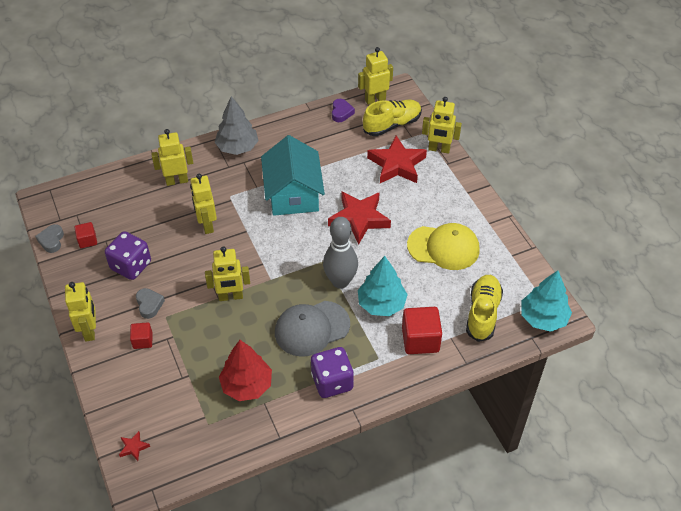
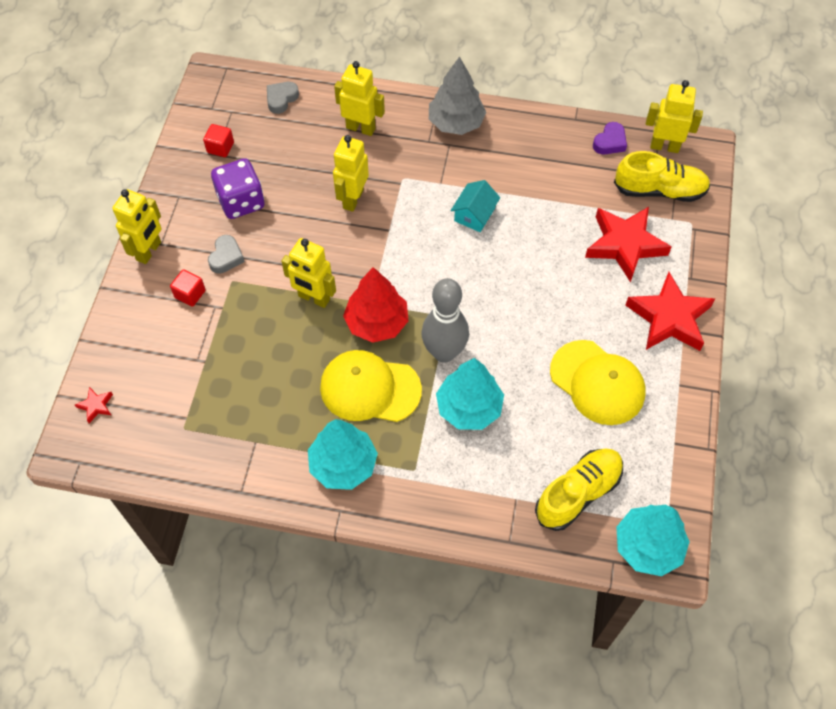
camera: 35 degrees right, 10 degrees up
grey heart [35,224,64,253] -> grey heart moved to [267,82,299,114]
red tree [219,340,272,401] -> red tree moved to [343,267,408,343]
turquoise house [261,135,325,216] -> turquoise house [451,180,500,232], size x0.48
grey cap [275,301,350,357] -> yellow cap [320,350,422,422]
purple dice [311,347,354,398] -> turquoise tree [308,419,378,490]
red star [328,191,391,245] -> red star moved to [625,272,715,351]
red cube [402,307,442,354] -> none
yellow robot [422,97,462,154] -> none

